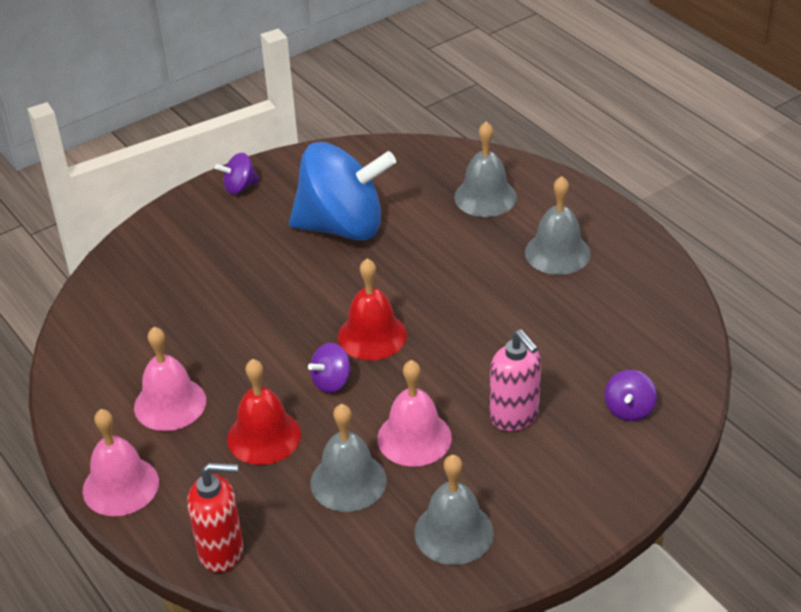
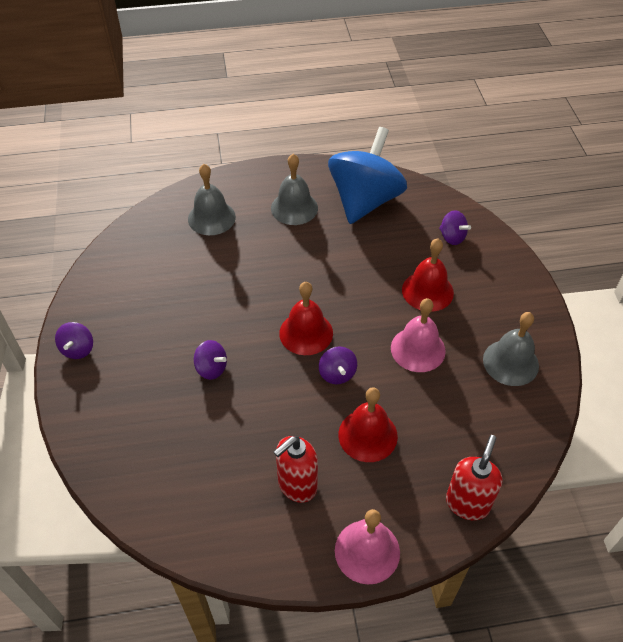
camera: 65 degrees left, 10 degrees up
pink bell [134,327,206,431] -> red soap dispenser [274,436,318,503]
blue spinning top [289,142,396,241] -> blue spinning top moved to [328,127,407,224]
grey bell [310,404,387,512] -> none
pink soap dispenser [490,330,541,431] -> red bell [402,239,454,312]
none -> purple spinning top [194,340,227,380]

